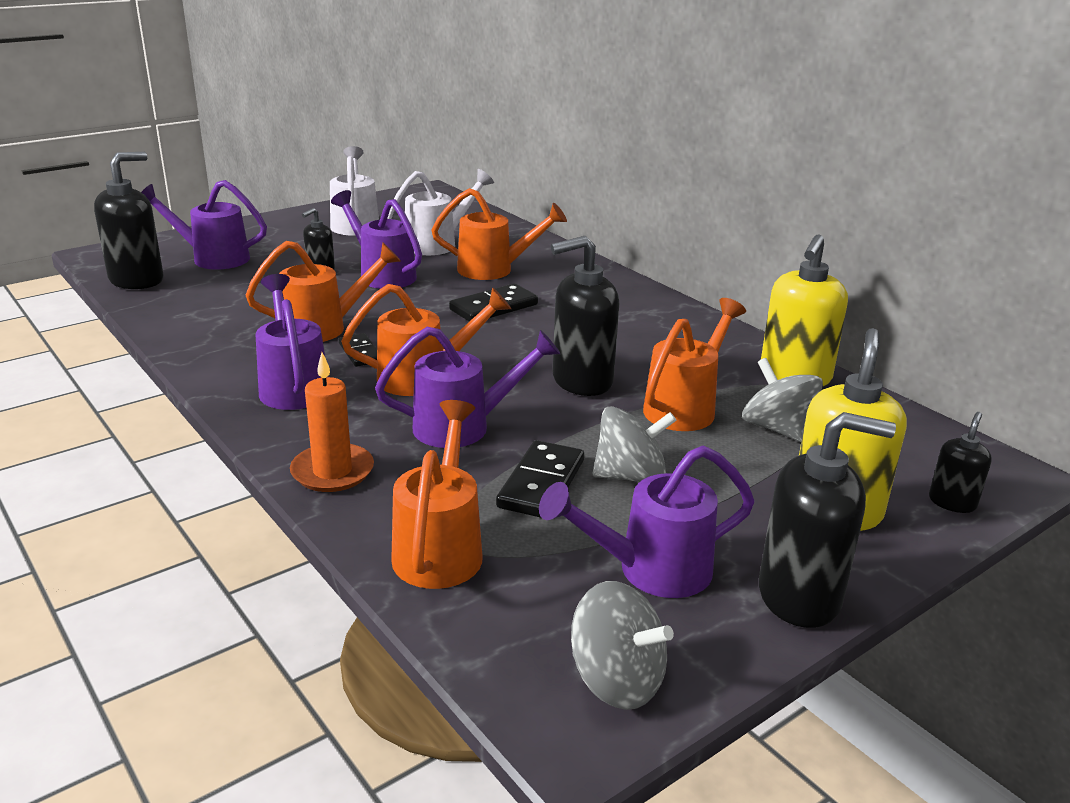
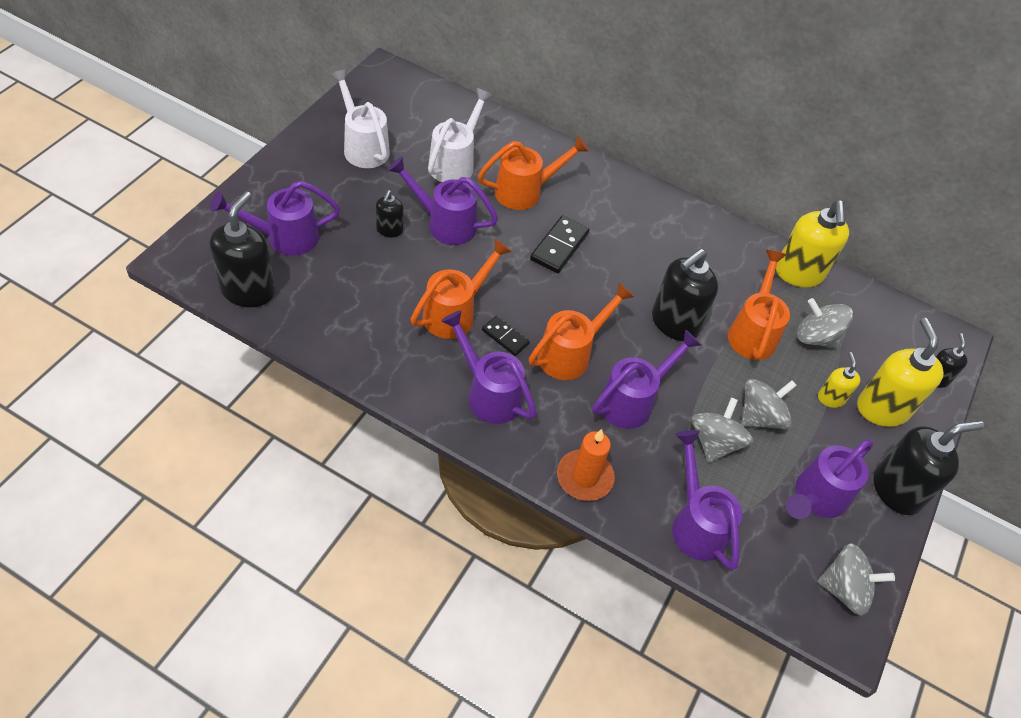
camera: 30 degrees left, 25 degrees up
orange watering can [391,400,483,589] -> purple watering can [672,430,742,570]
black domino [496,440,584,518] -> grey spinning top [691,397,753,463]
none -> yellow soap dispenser [818,352,860,408]

